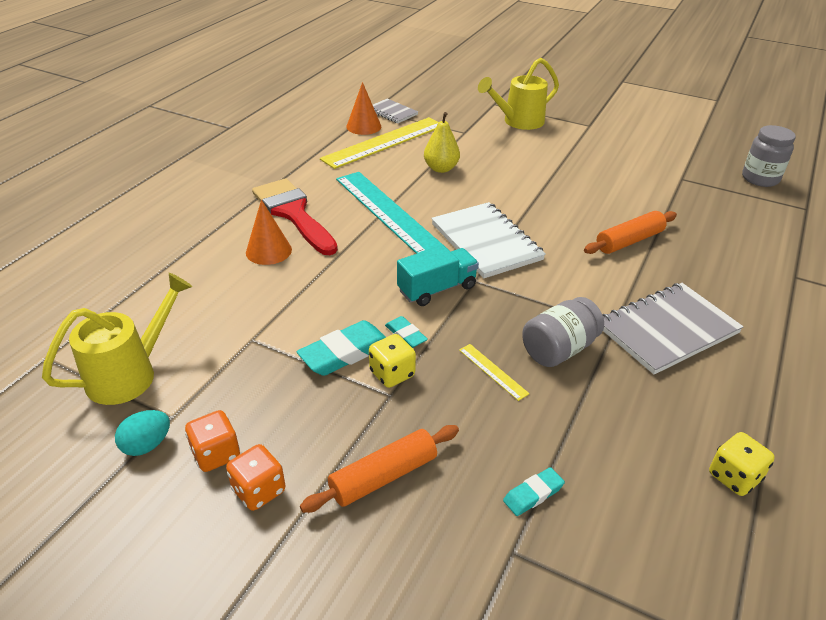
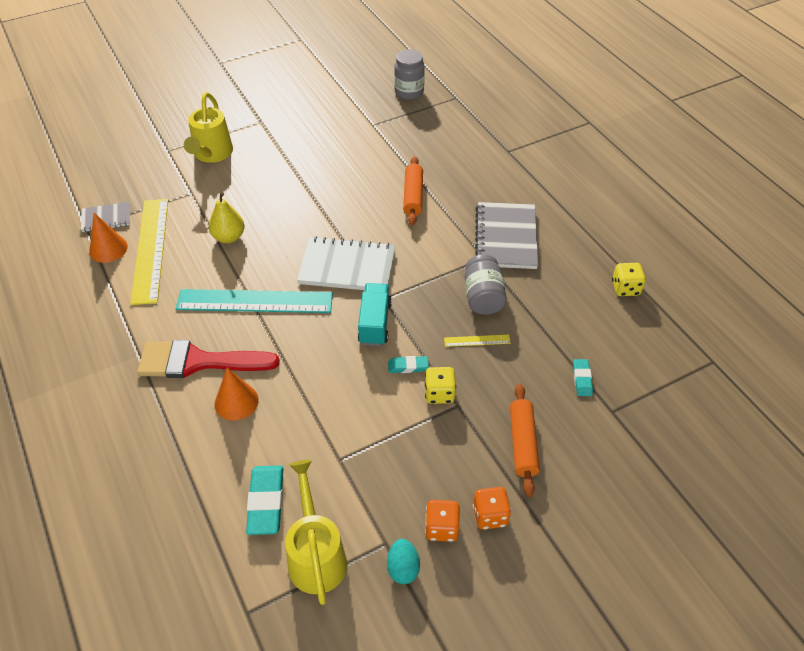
camera: 55 degrees left, 10 degrees up
turquoise eraser [297,320,386,376] -> turquoise eraser moved to [246,466,283,535]

